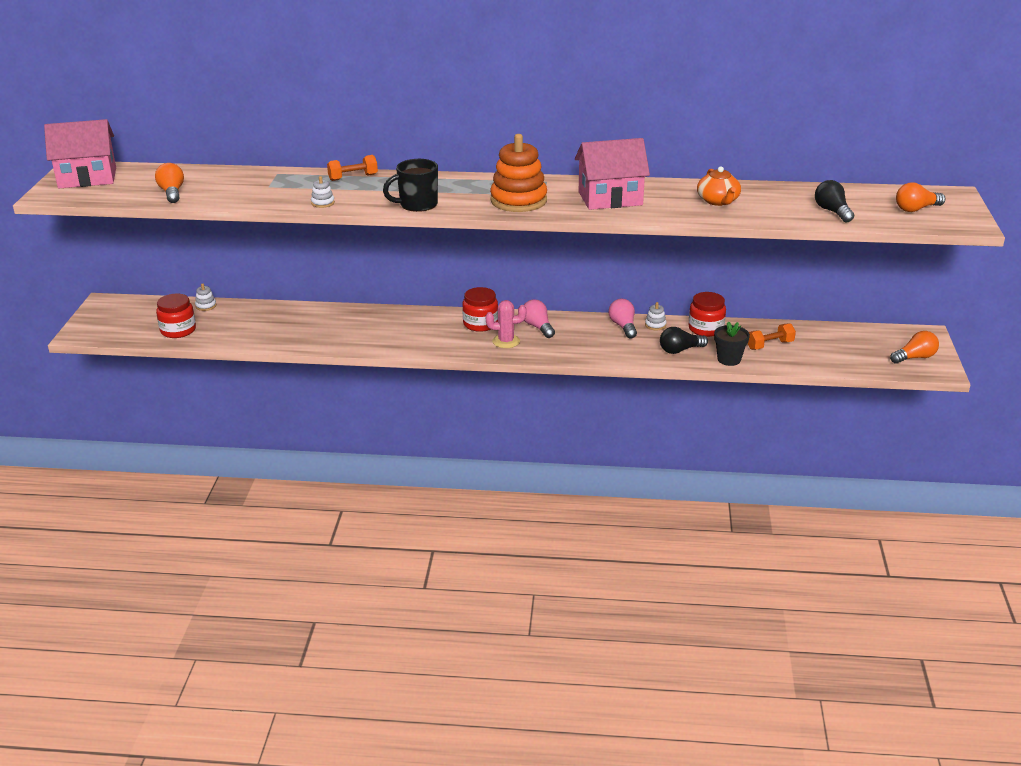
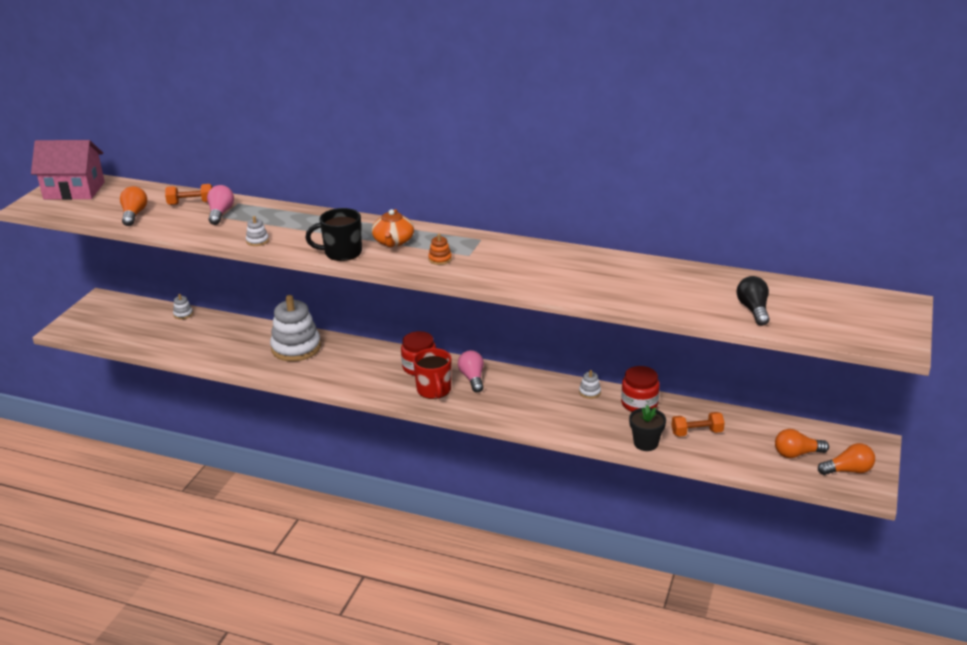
camera: 15 degrees right, 0 degrees up
red jar [156,294,196,338] -> none
orange dumbbell [327,155,378,181] -> orange dumbbell moved to [165,184,213,205]
pink cactus [486,300,526,348] -> red mug [413,348,452,399]
orange stacking toy [490,134,547,212] -> orange stacking toy [428,234,452,265], size x0.41
pink house [575,138,650,210] -> none
pink light bulb [609,299,637,339] -> pink light bulb moved to [207,185,234,225]
black light bulb [660,327,708,354] -> none
orange teapot [697,166,741,206] -> orange teapot moved to [372,209,414,247]
orange light bulb [896,183,946,212] -> orange light bulb moved to [775,429,829,458]
none -> white stacking toy [270,295,321,361]

